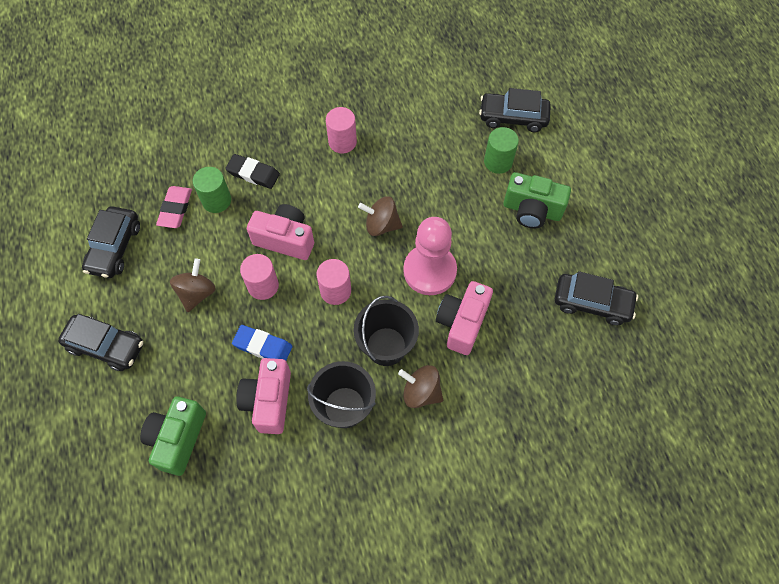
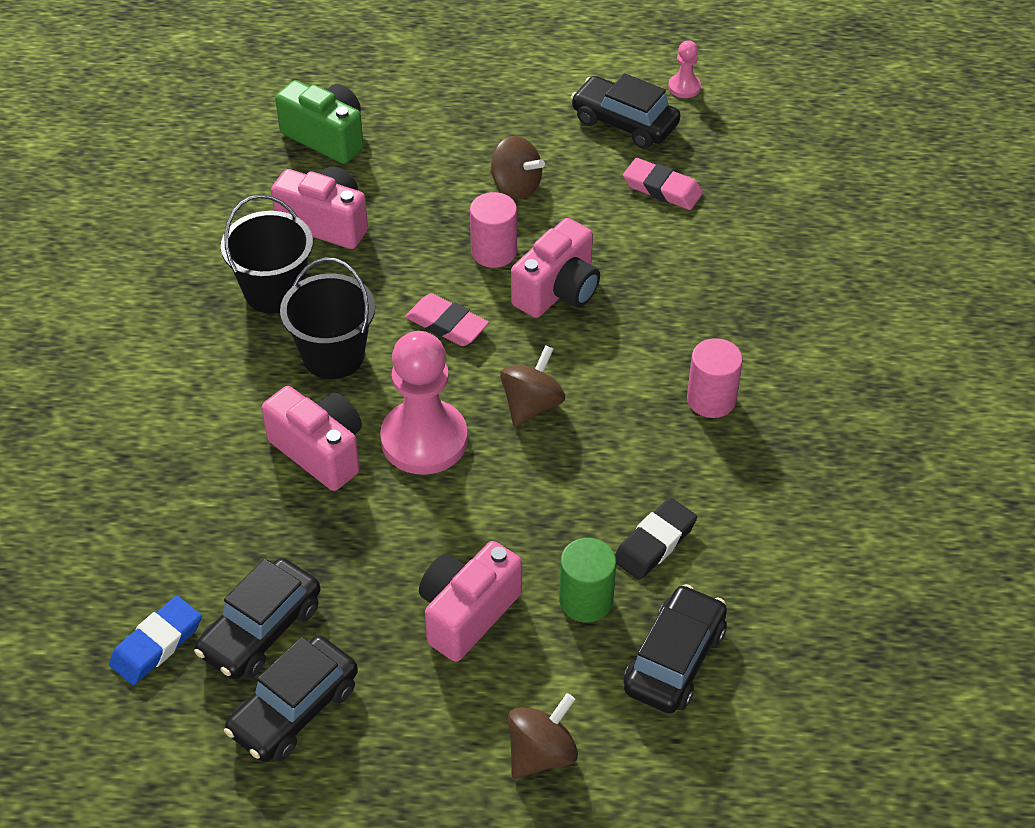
camera: 110 degrees right, 15 degrees down
black car [58,314,144,371] -> black car moved to [224,636,358,762]
green cylinder [193,167,231,213] -> none
black eraser [225,154,280,189] -> black eraser moved to [615,498,697,580]
blue eraser [232,325,292,360] -> blue eraser moved to [109,596,202,685]
pink cylinder [317,259,351,305] -> pink eraser [405,293,489,346]
brown spinning top [398,365,443,408] -> brown spinning top moved to [508,693,578,779]
green camera [503,172,571,229] -> pink camera [419,541,522,662]
none -> pink pawn [668,40,701,98]

